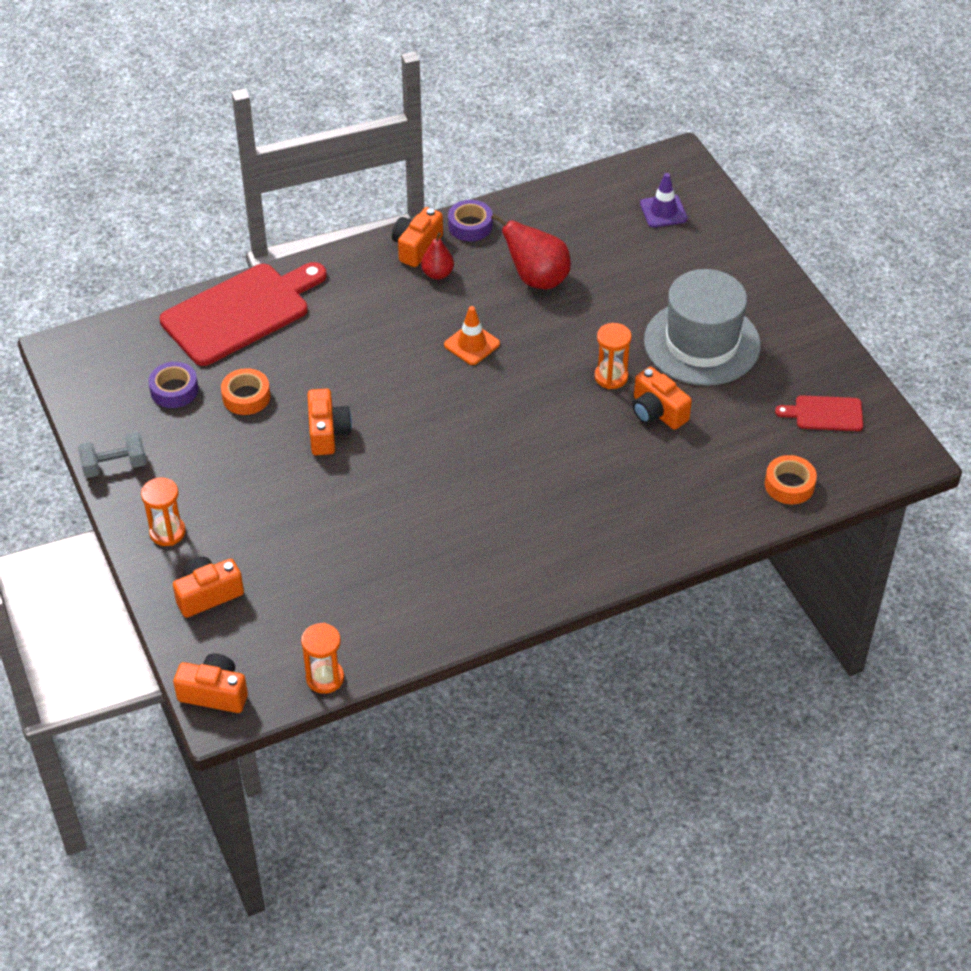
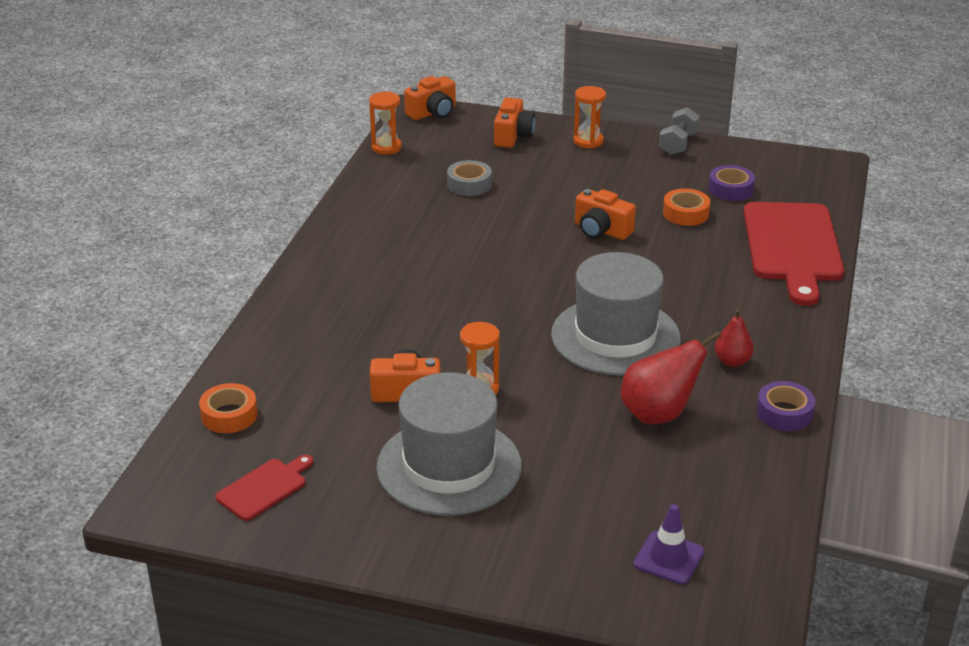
camera: 130 degrees right, 15 degrees down
orange camera [392,207,443,267] -> none
orange traffic cone [444,306,500,365] -> grey hat [551,252,681,376]
none -> grey tape [447,160,492,196]

